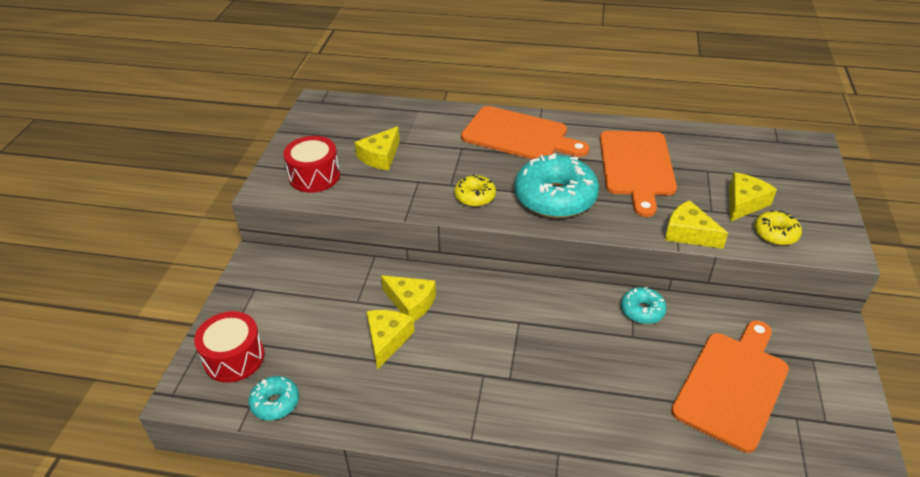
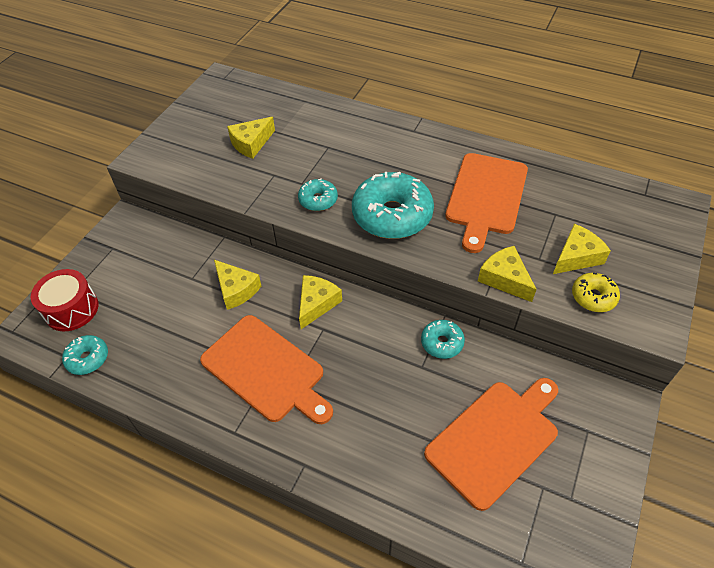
camera: 15 degrees right, 10 degrees up
red drum [283,136,340,193] -> none
yellow cheese [367,310,415,370] -> yellow cheese moved to [299,275,342,329]
yellow donut [454,174,496,207] -> turquoise donut [298,178,338,211]
orange cutting board [461,106,589,159] -> orange cutting board moved to [200,315,333,424]

